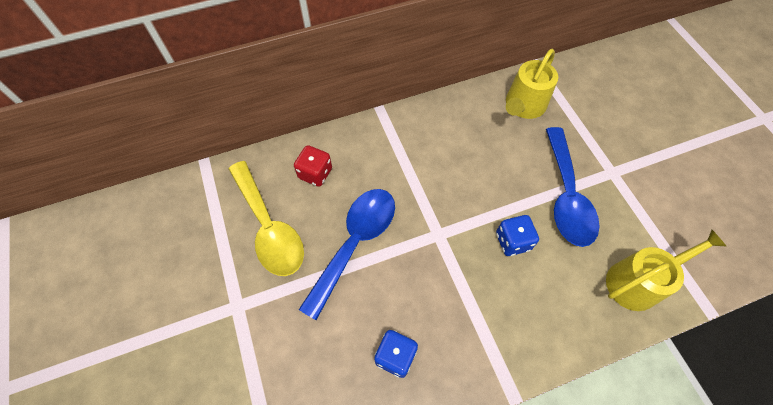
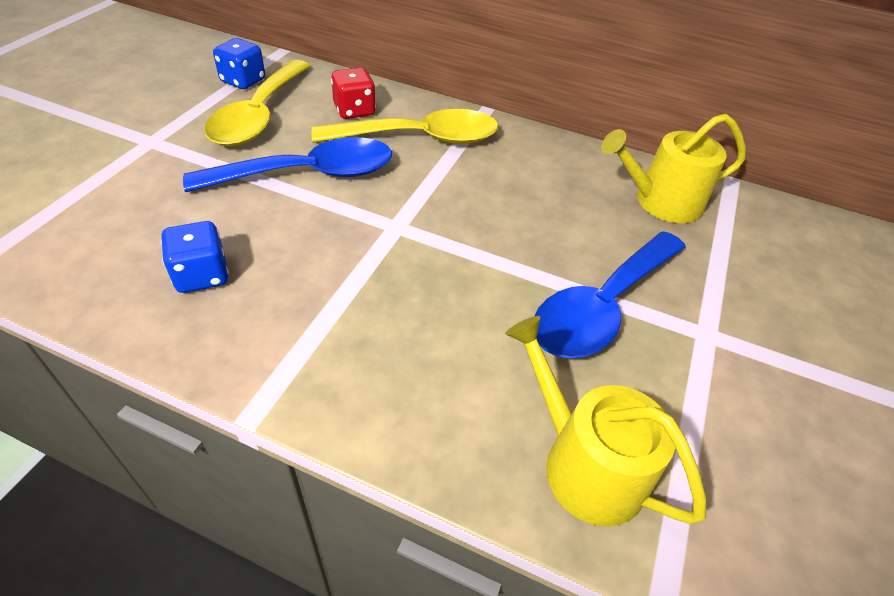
camera: 40 degrees right, 15 degrees down
blue dice [496,215,539,256] -> blue dice moved to [213,38,265,89]
yellow watering can [606,230,727,311] -> yellow watering can turned 150 degrees counterclockwise [505,316,706,526]
none -> yellow spoon [311,109,498,144]

